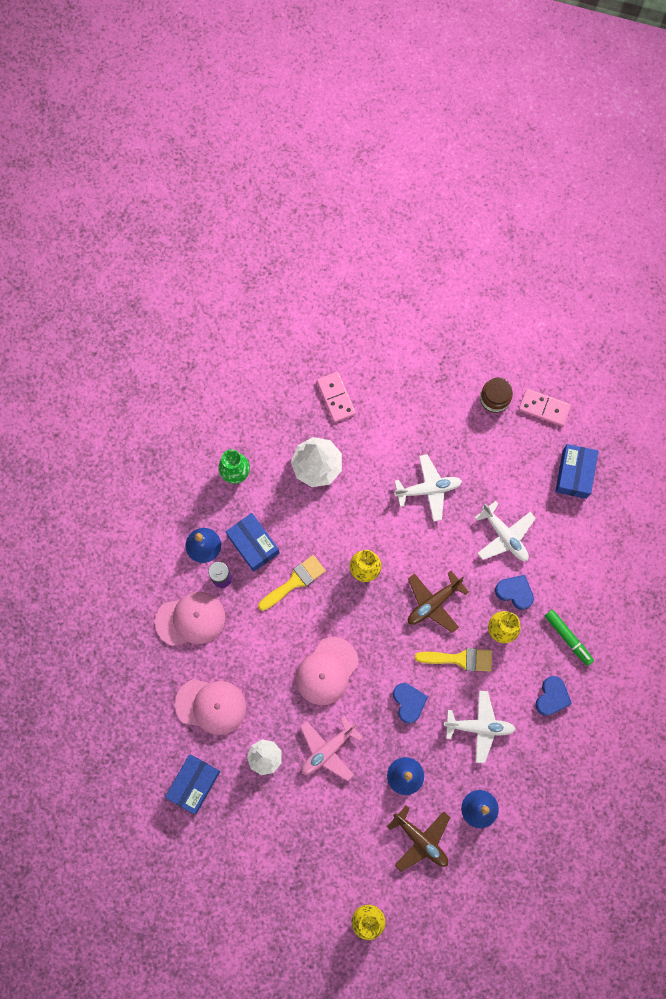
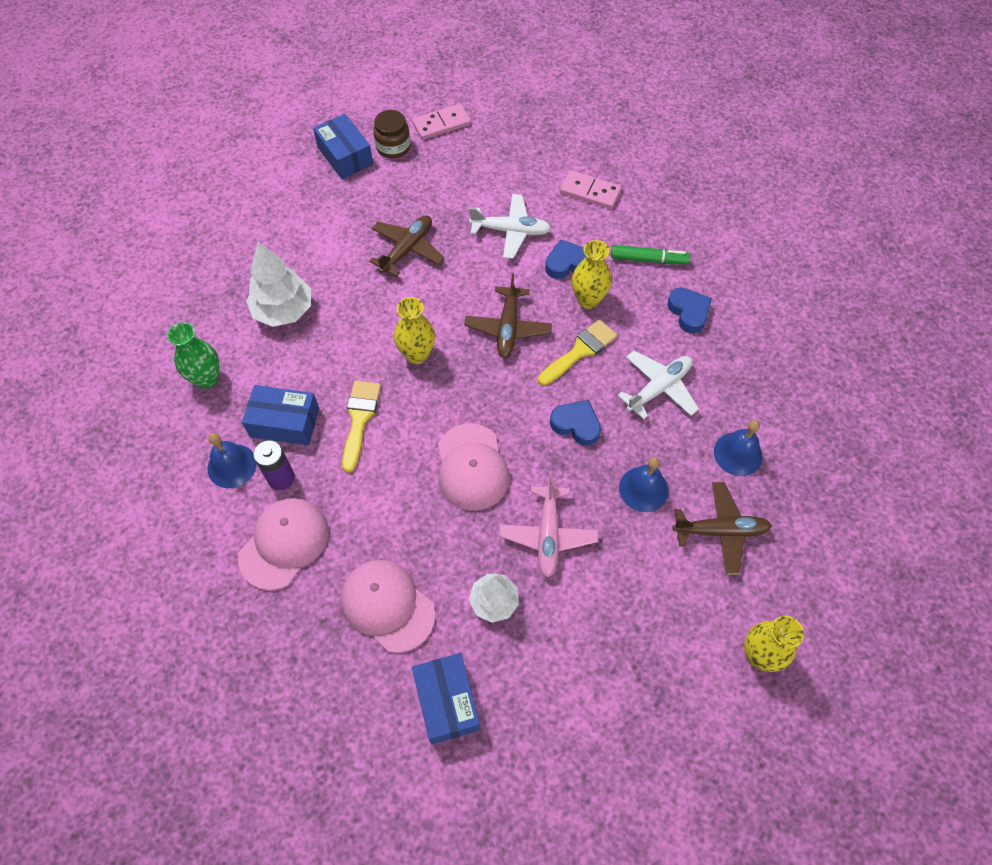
camera: 45 degrees left, 15 degrees down
pink cap [175,679,246,735] -> pink cap turned 105 degrees counterclockwise [340,560,435,653]
pink domino [317,371,356,422] -> pink domino moved to [560,170,622,209]
white plane [394,454,462,522] -> brown plane [369,215,444,277]
blue box [555,444,599,499] -> blue box moved to [313,114,373,179]

